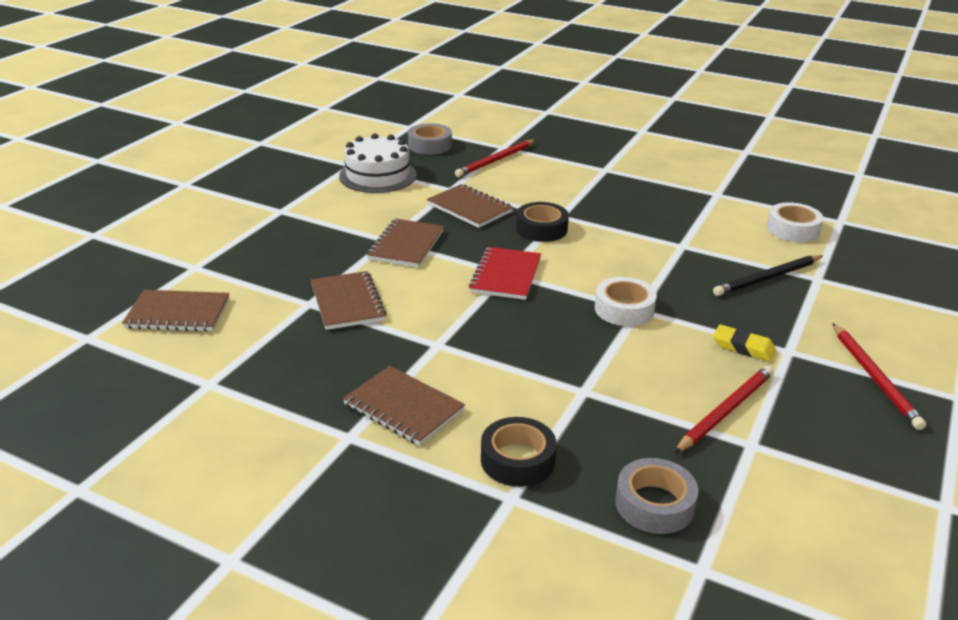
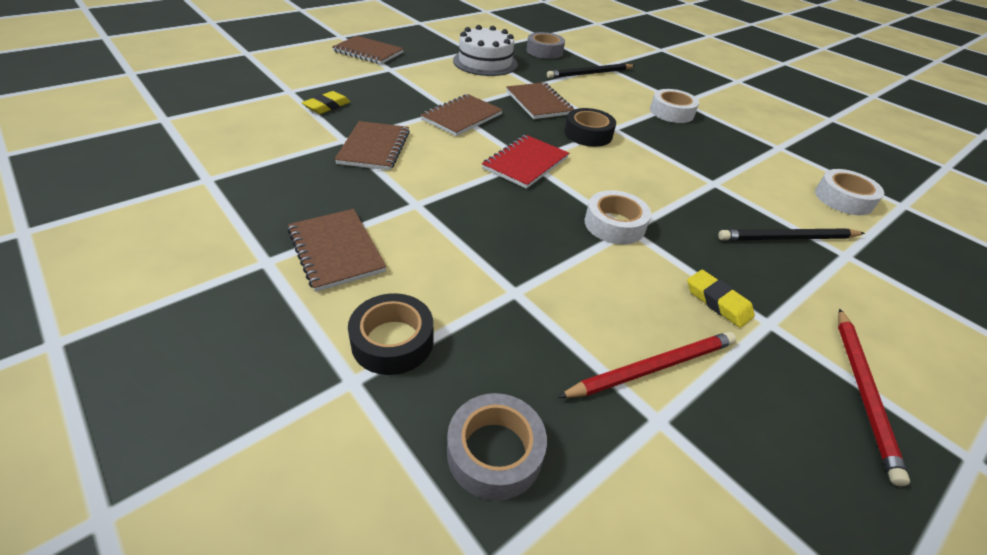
camera: 20 degrees right, 10 degrees up
brown notebook [122,290,229,332] -> brown notebook moved to [332,36,404,64]
red pencil [455,140,535,177] -> black pencil [547,63,635,78]
none -> yellow eraser [302,91,350,114]
none -> white tape [650,89,699,123]

